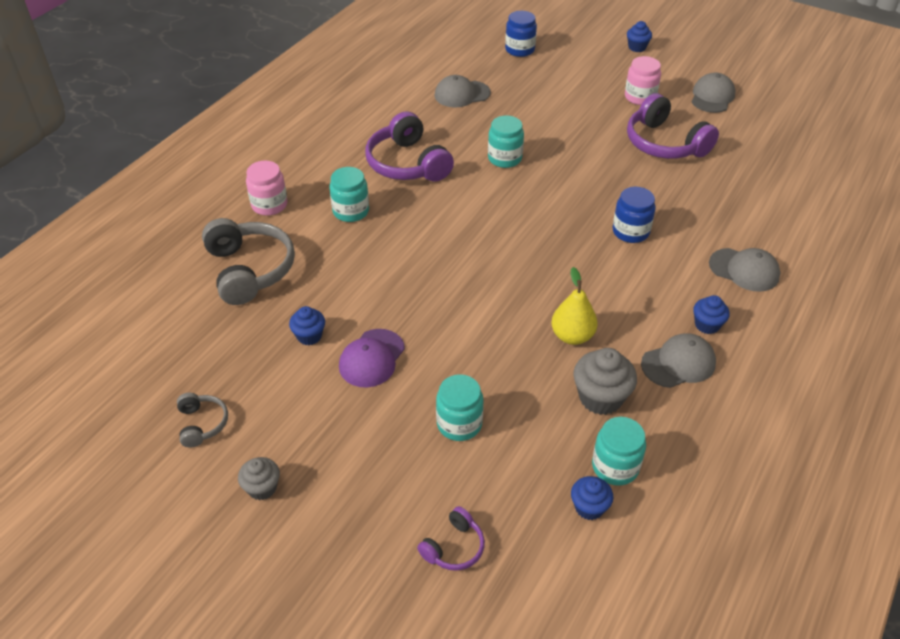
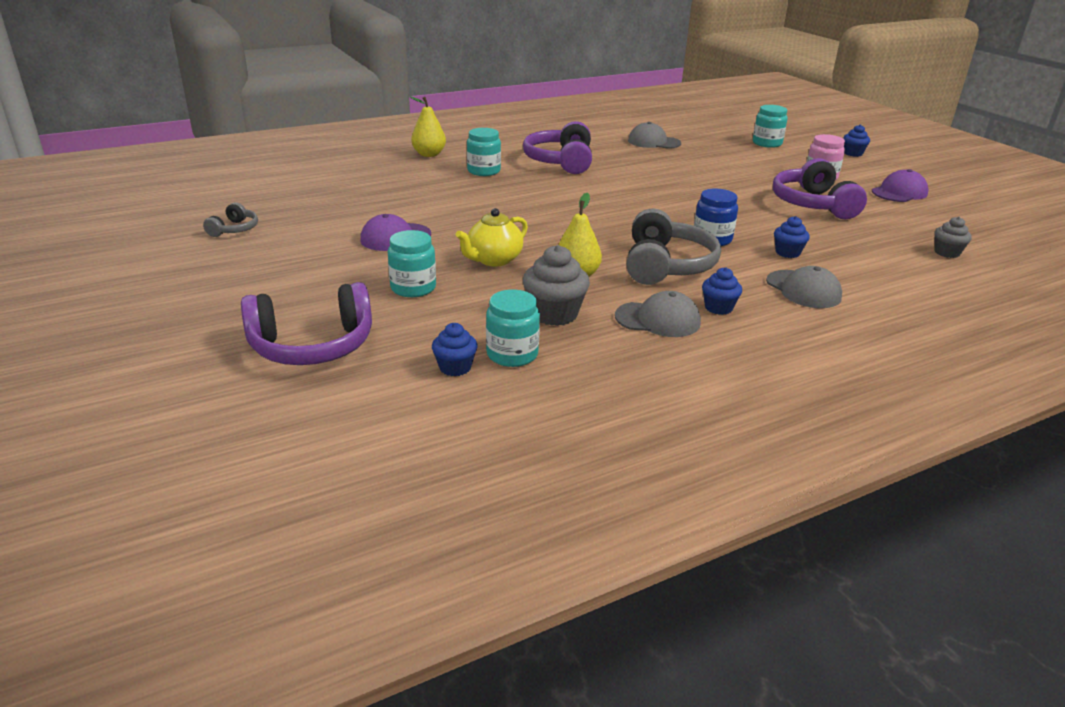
camera: 30 degrees right, 15 degrees down
grey headphones [202,218,295,305] -> grey headphones moved to [626,209,721,285]
grey cupcake [238,457,280,500] -> grey cupcake moved to [934,217,972,258]
pink jar [246,161,288,216] -> yellow pear [410,96,446,157]
blue cupcake [289,306,325,345] -> blue cupcake moved to [774,216,810,258]
purple headphones [417,506,485,571] -> purple headphones [241,282,372,365], size x2.00
turquoise jar [488,115,524,168] -> turquoise jar moved to [753,105,788,148]
blue jar [505,11,537,57] -> none
grey cap [691,73,736,113] -> purple cap [872,169,929,202]
none -> yellow teapot [456,208,528,267]

